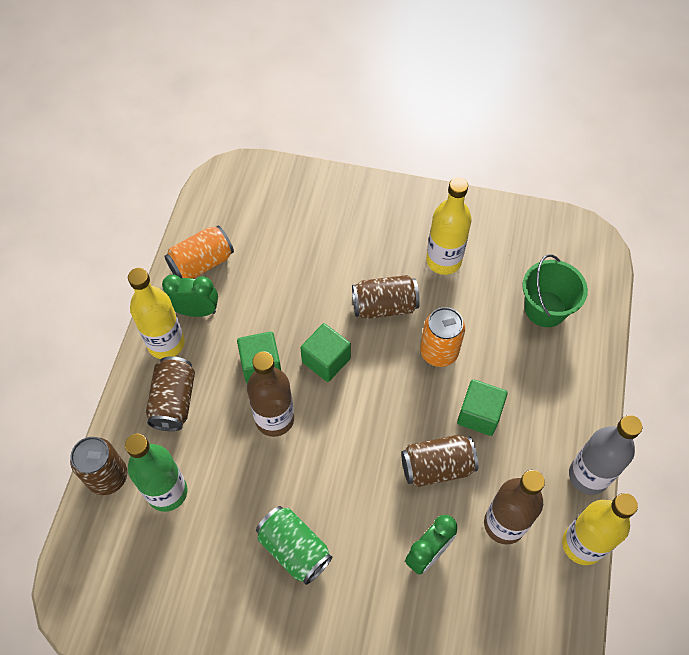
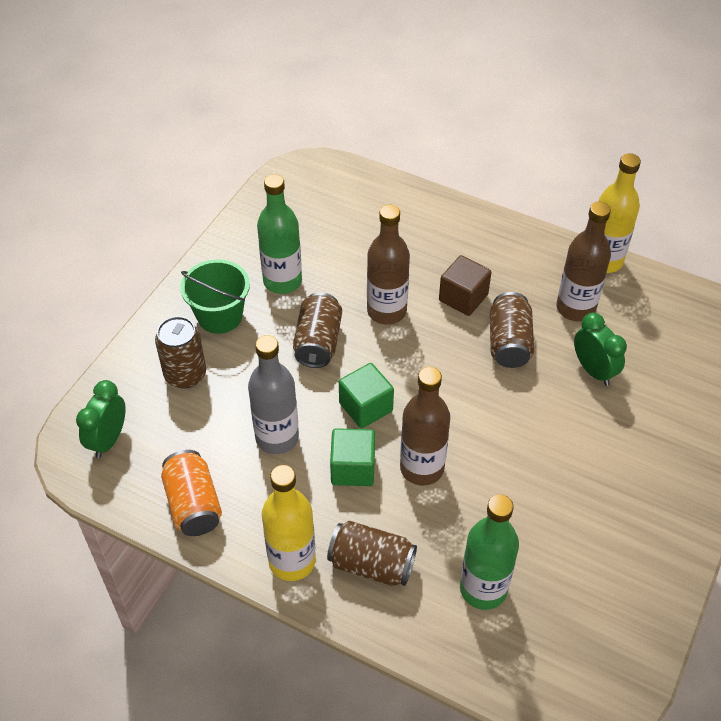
camera: 75 degrees left, 10 degrees down
brown can [70,437,127,495] -> brown can moved to [155,316,206,389]
green clock [162,275,218,317] -> green clock moved to [76,380,126,458]
green can [256,506,332,585] -> none
orange can [420,307,465,367] -> brown bottle [367,205,410,325]
yellow bottle [426,177,472,275] -> green bottle [257,174,302,294]
green cube [457,379,508,436] -> brown cube [439,255,491,316]
green bucket [522,254,588,327] -> green bucket moved to [180,259,250,334]
grey bottle [569,415,642,495] -> grey bottle moved to [248,335,299,454]

